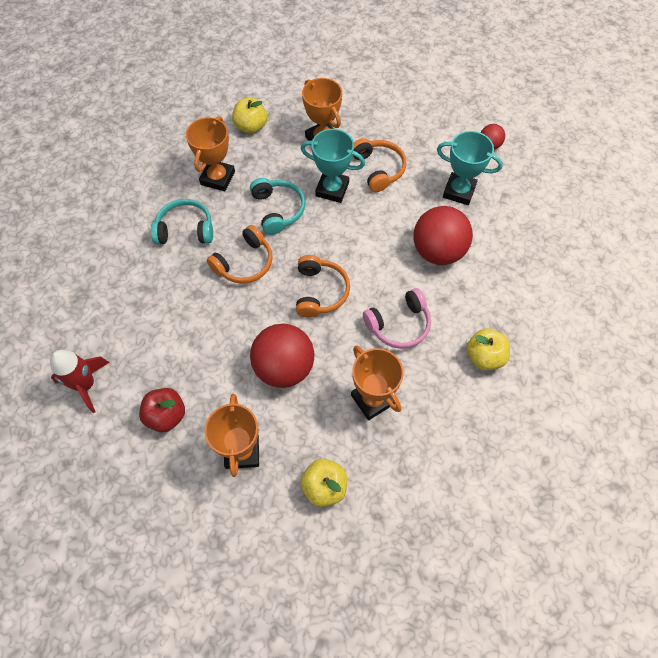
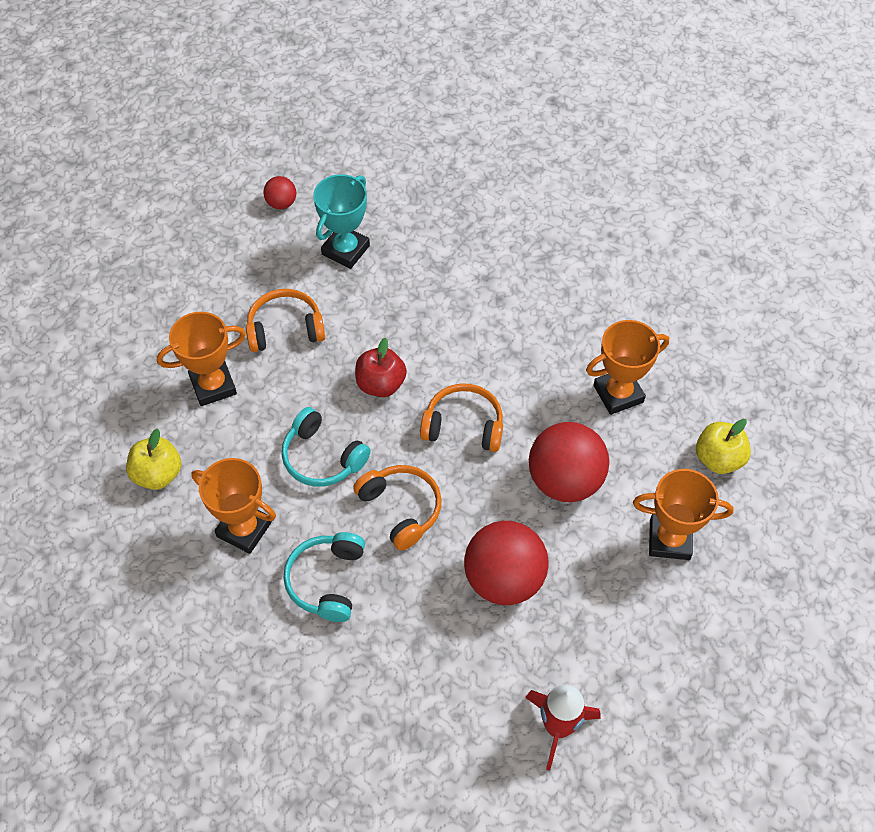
camera: 80 degrees left, 5 degrees down
red apple [139,388,185,432] -> red apple moved to [355,338,407,397]
turquoise headphones [250,178,305,235] -> turquoise headphones turned 135 degrees counterclockwise [282,407,371,487]
turquoise trophy [301,129,365,203] -> none
pink headphones [363,288,431,349] -> none
red ball [414,206,473,265] -> red ball moved to [464,521,549,605]
yellow apple [466,329,510,370] -> none

